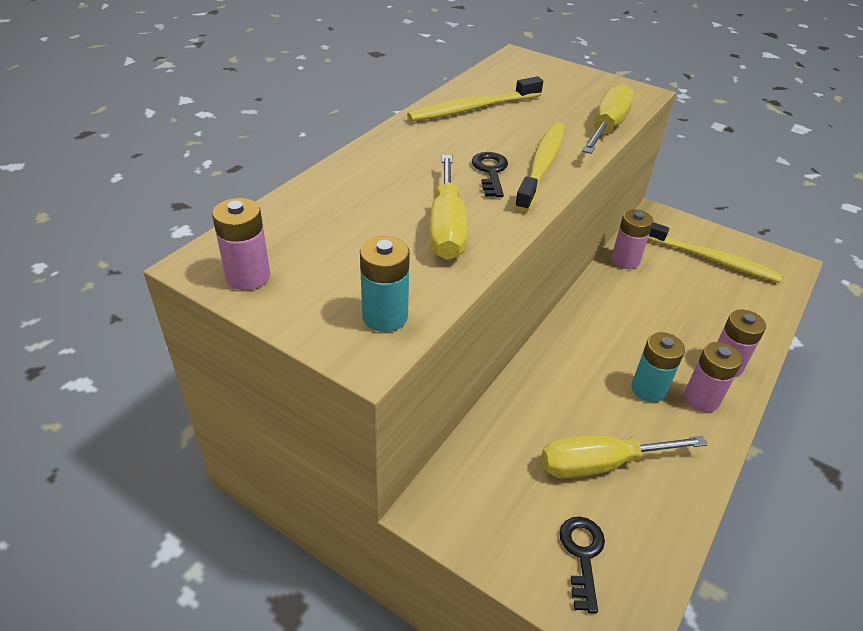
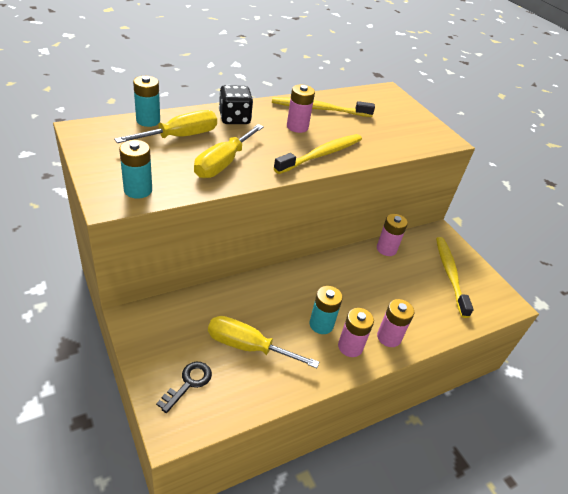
camera: 25 degrees right, 0 degrees up
pink battery [212,198,270,290] -> pink battery moved to [287,85,315,133]
black key [472,152,508,197] -> none
yellow screwdriver [582,84,634,154] -> yellow screwdriver moved to [114,110,217,143]
yellow toothbrush [648,222,783,283] -> yellow toothbrush turned 150 degrees counterclockwise [436,237,474,318]
none -> turquoise battery [133,76,160,127]
none -> black dice [219,85,253,124]

